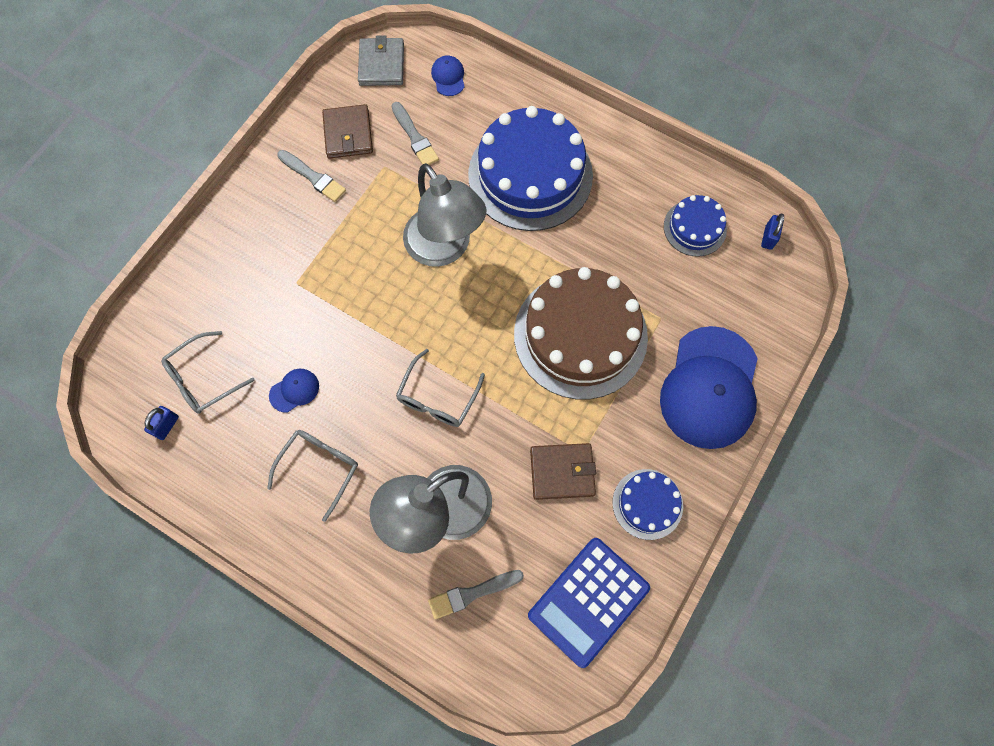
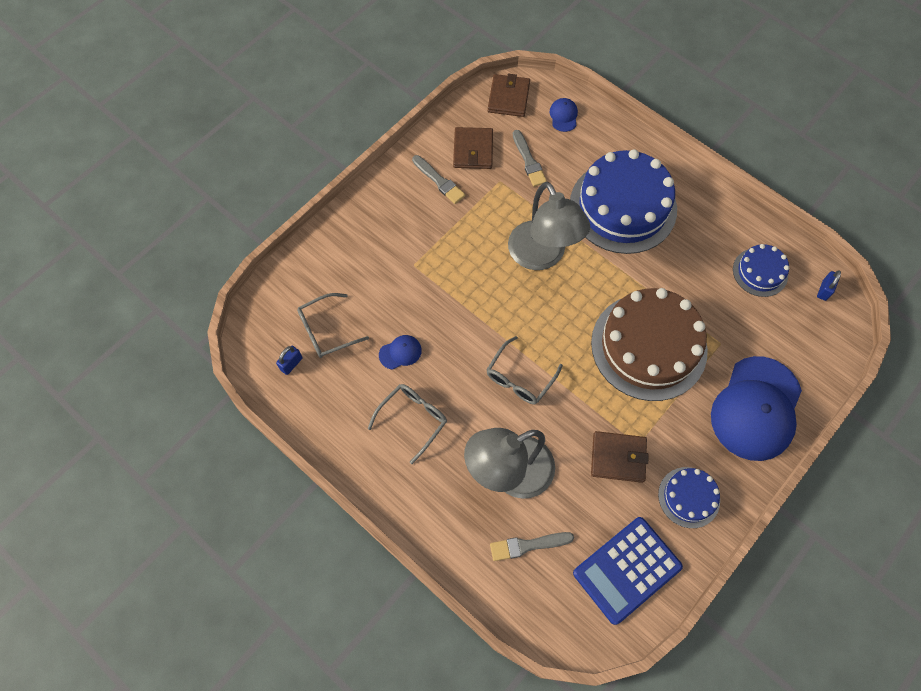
camera: 10 degrees right, 5 degrees down
grey wallet [358,35,404,86] -> brown wallet [488,74,530,117]

